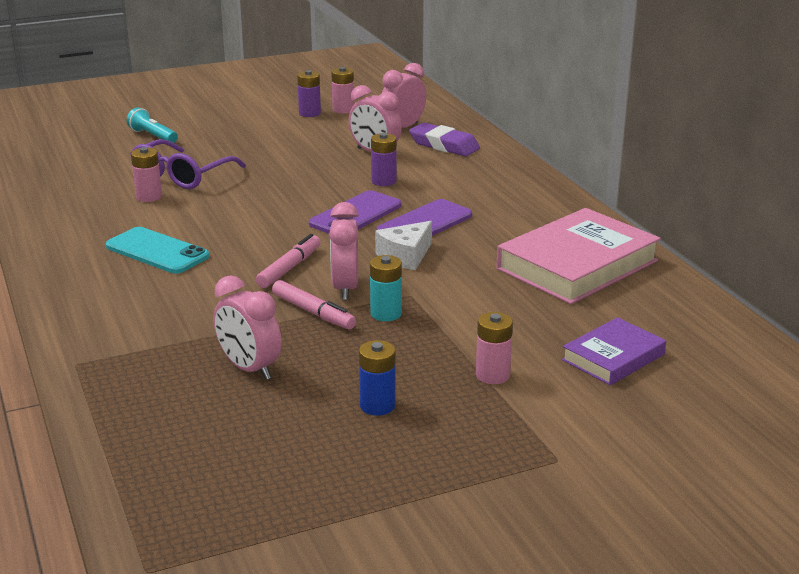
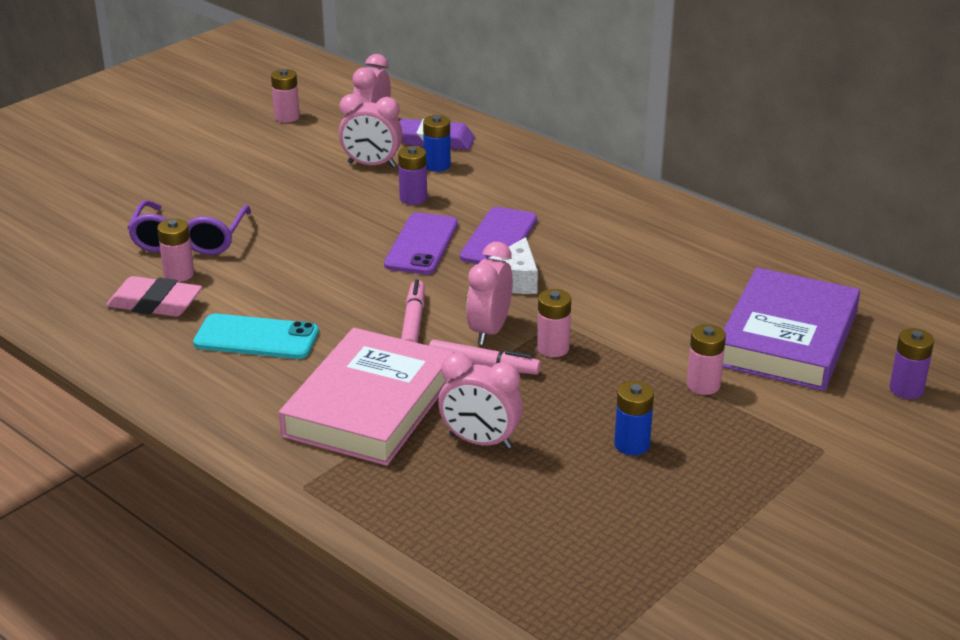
camera: 25 degrees left, 5 degrees up
turquoise flashlight [127,107,178,143] -> none
purple battery [297,70,321,117] -> purple battery moved to [889,328,934,399]
pink clock [329,202,359,300] -> pink clock turned 45 degrees clockwise [466,242,513,345]
turquoise battery [370,255,402,321] -> pink battery [537,289,571,357]
pink book [496,208,661,304] -> pink book moved to [279,328,454,466]
purple book [562,317,666,385] -> purple book [723,267,860,391], size x1.80
none -> pink eraser [106,276,202,317]
none -> blue battery [423,115,451,172]

